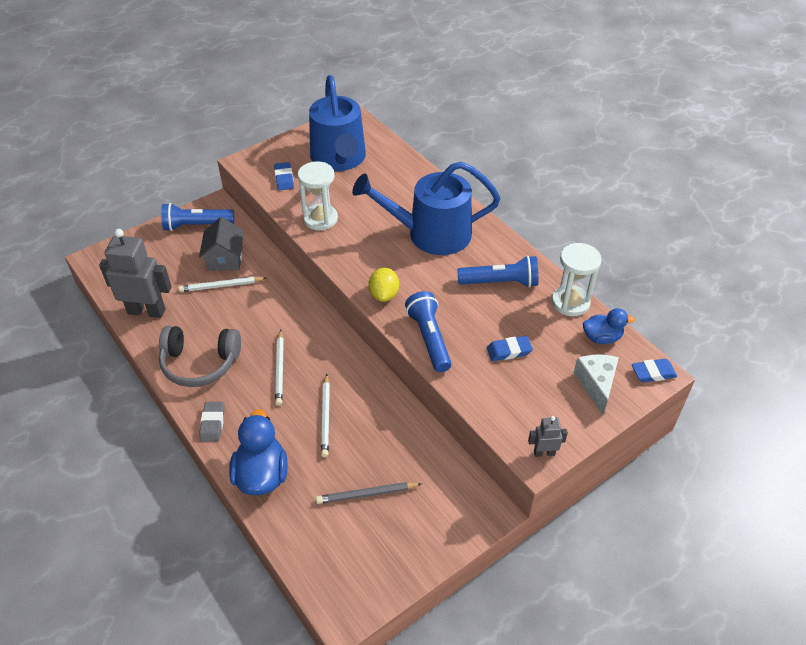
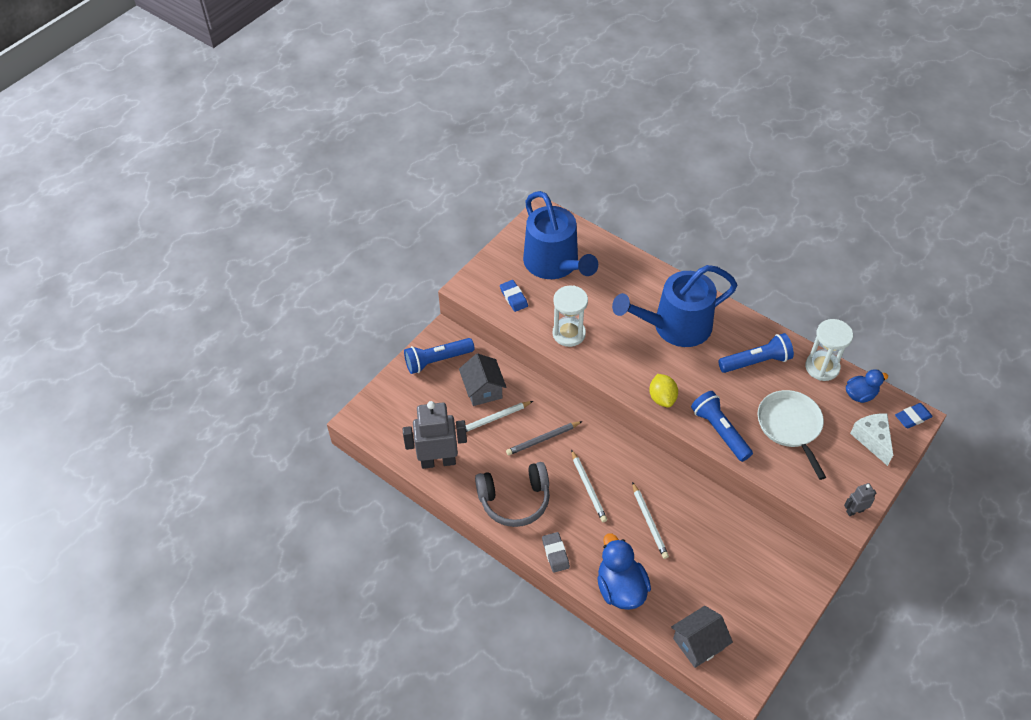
camera: 15 degrees left, 5 degrees up
grey pencil [316,482,422,504] -> grey pencil moved to [506,421,583,455]
blue eraser [487,336,533,361] -> white pan [758,390,826,480]
none -> grey house [671,606,733,668]

